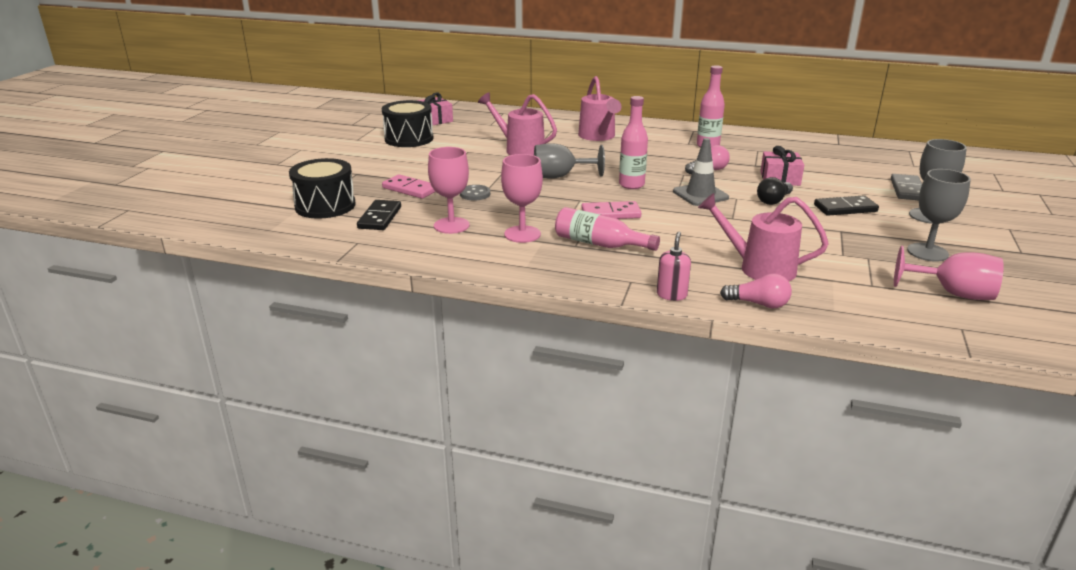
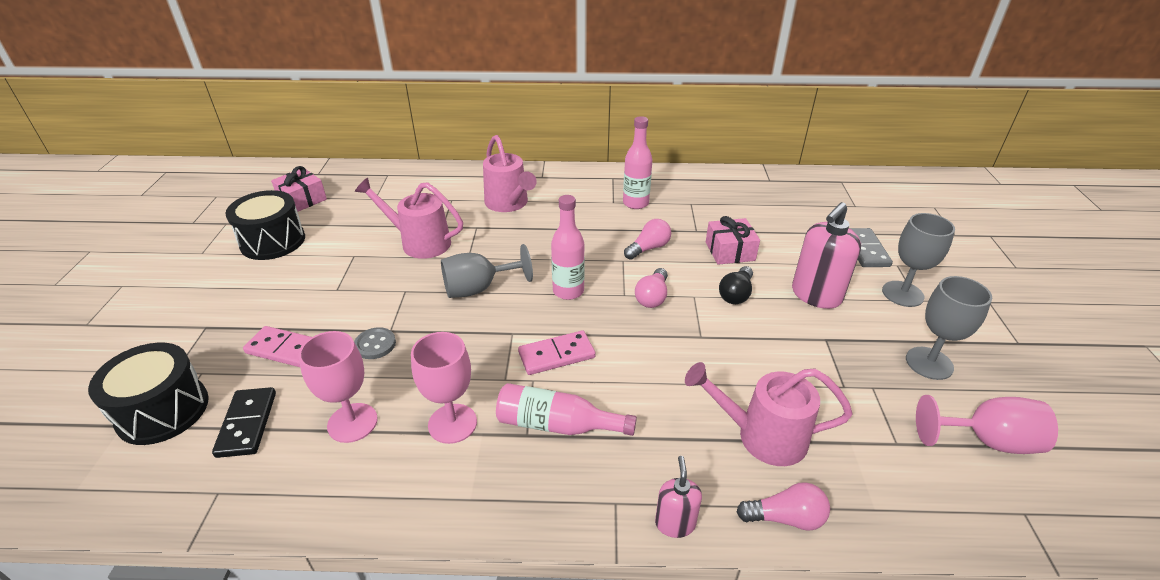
camera: 15 degrees left, 10 degrees up
grey traffic cone [673,138,729,206] -> pink light bulb [635,268,668,308]
black domino [814,195,879,216] -> pink soap dispenser [792,202,861,309]

